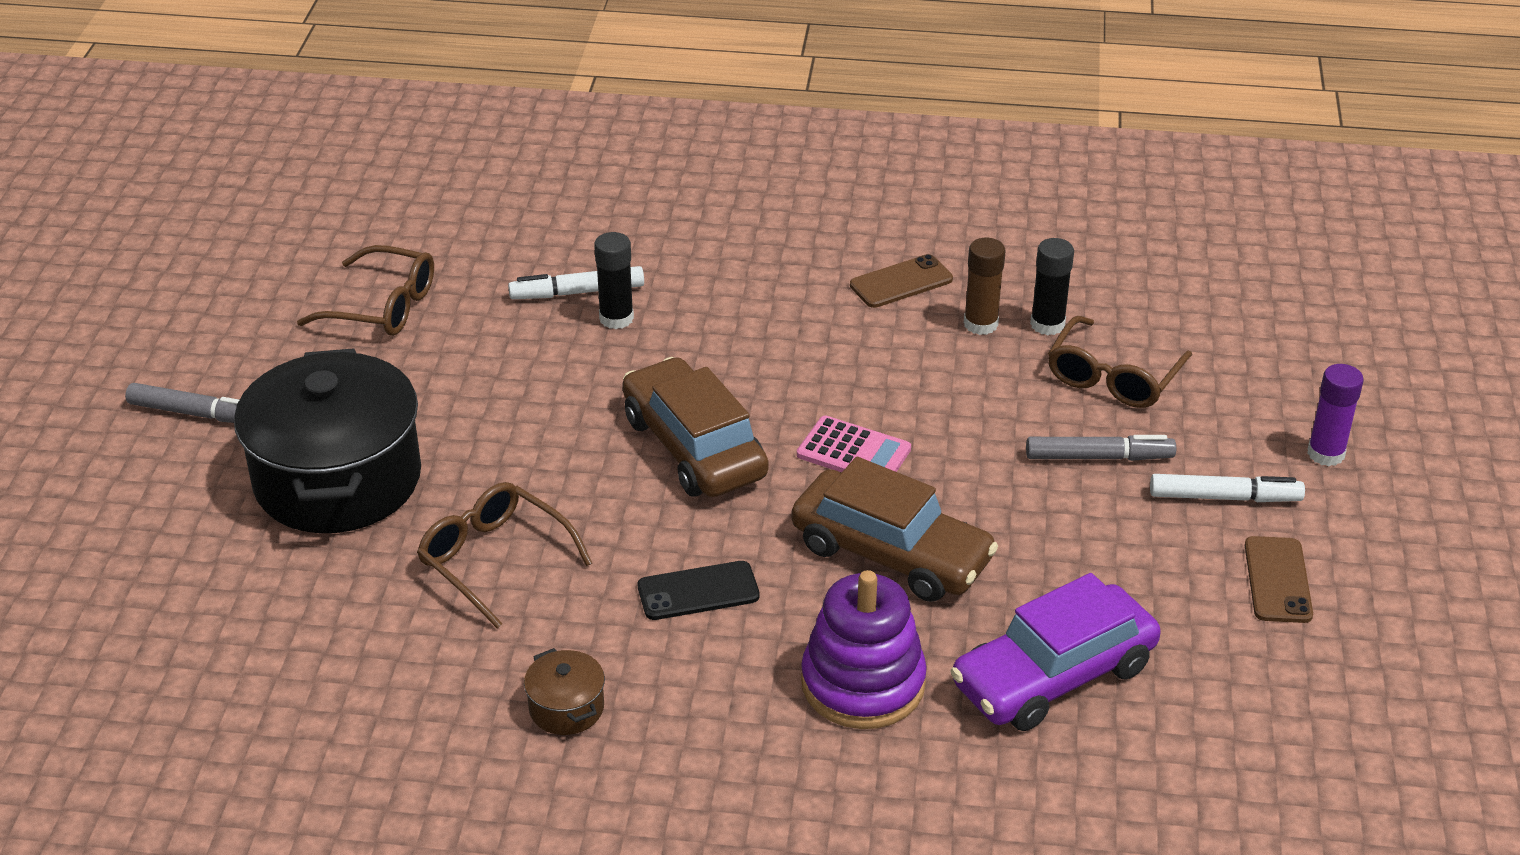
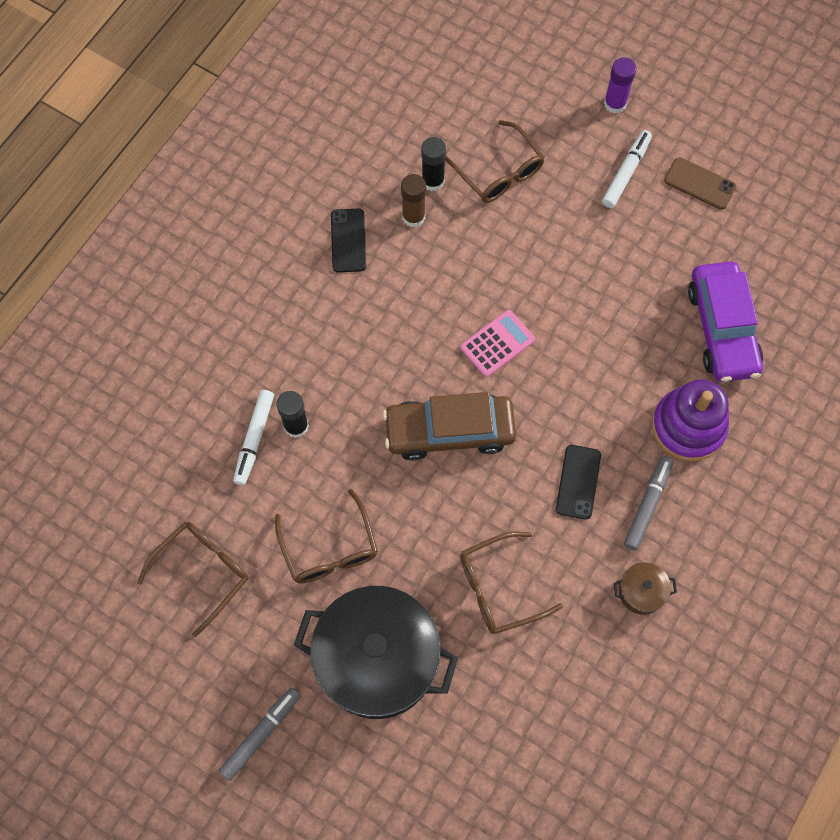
camera: 65 degrees left, 30 degrees up
brown car [791,457,998,602] -> none
brown phone [850,254,953,308] -> black phone [331,209,366,272]
grey marker [1026,435,1176,461] -> grey marker moved to [624,456,673,550]
none -> brown glasses [275,489,378,584]

